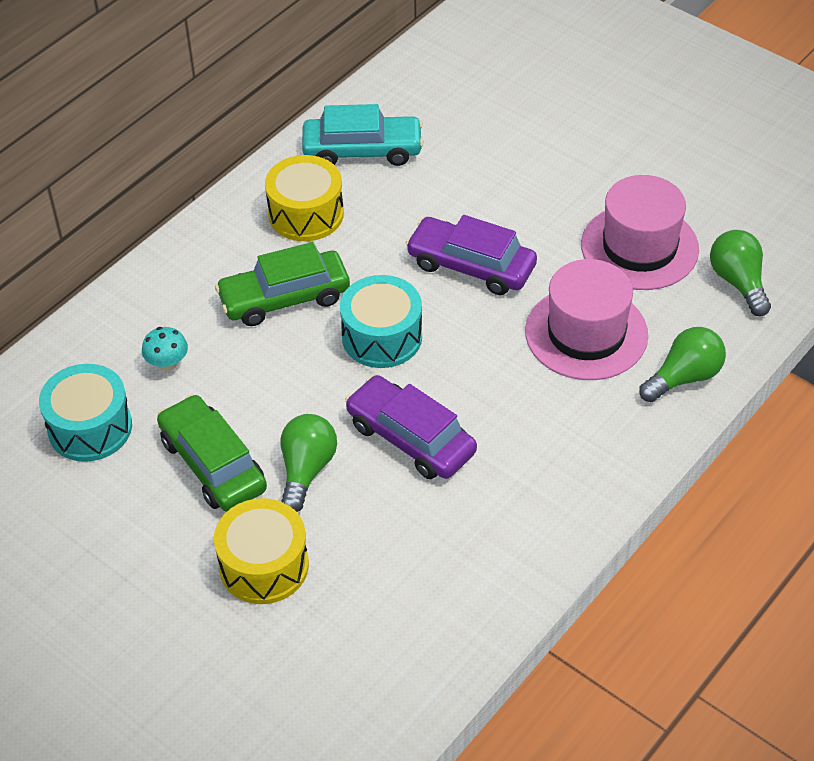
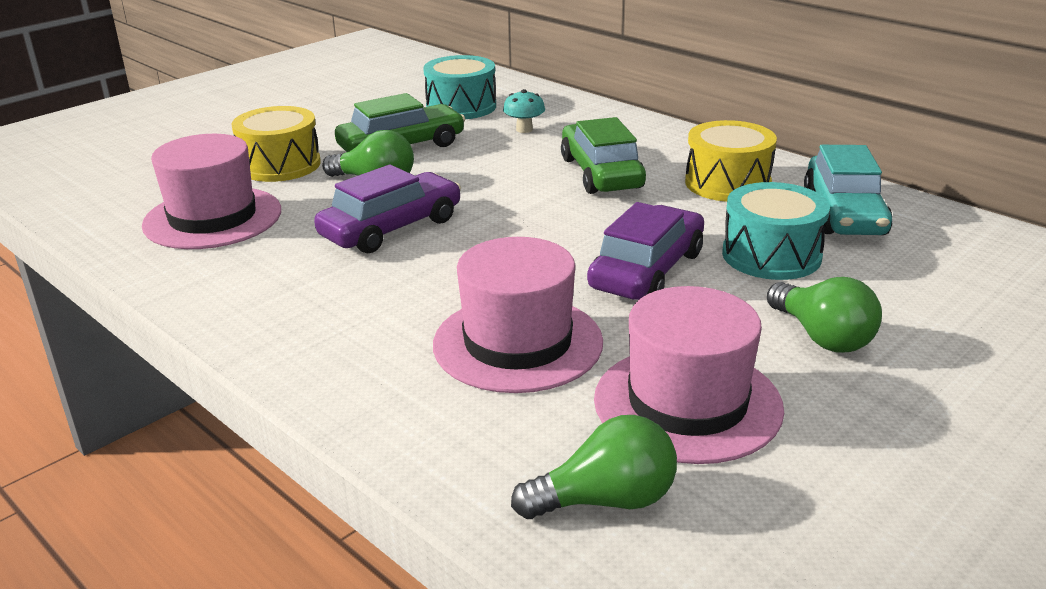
camera: 95 degrees right, 20 degrees down
turquoise drum [340,275,422,368] -> turquoise drum moved to [722,182,830,280]
green light bulb [639,327,726,402] -> green light bulb moved to [767,277,882,353]
none -> pink hat [142,134,281,249]

